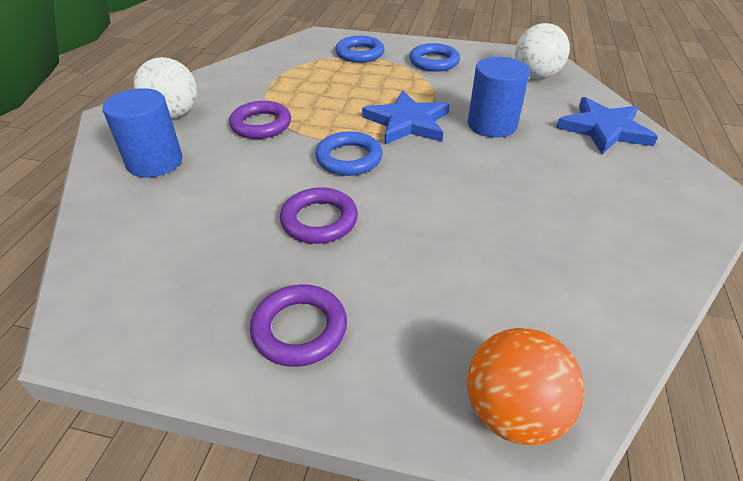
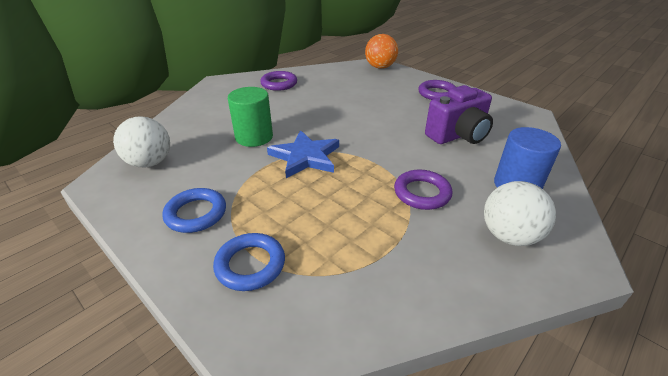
camera: 150 degrees left, 5 degrees down
purple ring [280,187,358,244] -> purple ring moved to [260,71,297,91]
blue ring [315,131,383,176] -> none
blue cylinder [468,57,530,138] -> green cylinder [228,87,273,147]
blue star [556,97,658,154] -> none
none -> purple camera [425,85,493,144]

